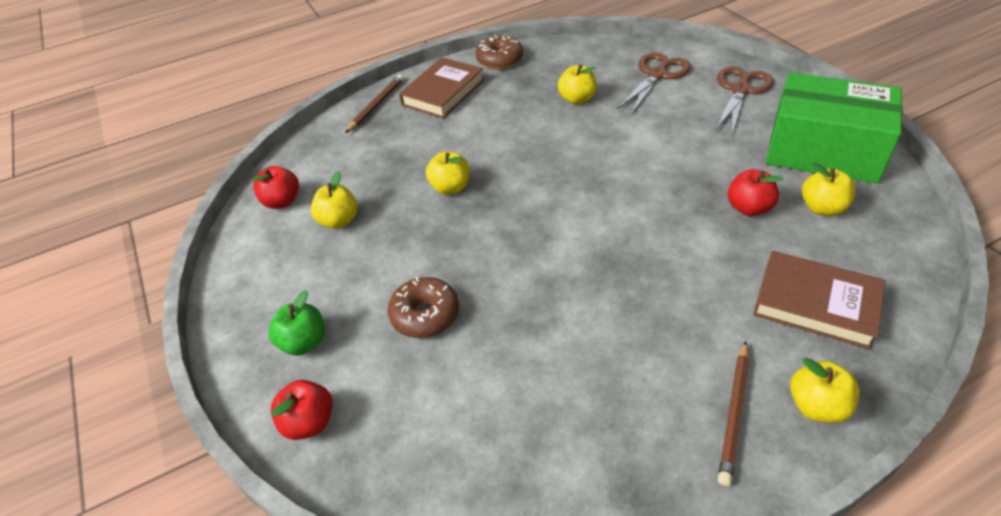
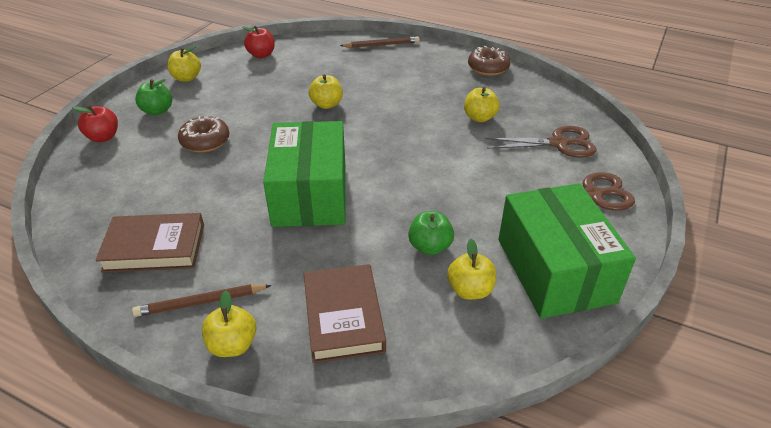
camera: 50 degrees right, 5 degrees down
yellow apple [311,171,358,229] -> yellow apple moved to [168,46,201,82]
brown book [399,57,484,119] -> brown book moved to [96,213,204,273]
red apple [728,169,783,216] -> green apple [408,211,454,255]
none -> green box [263,121,345,227]

